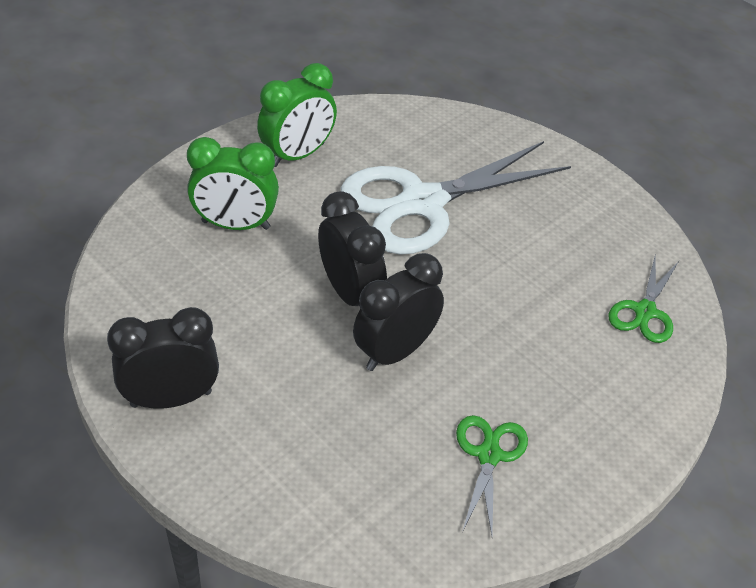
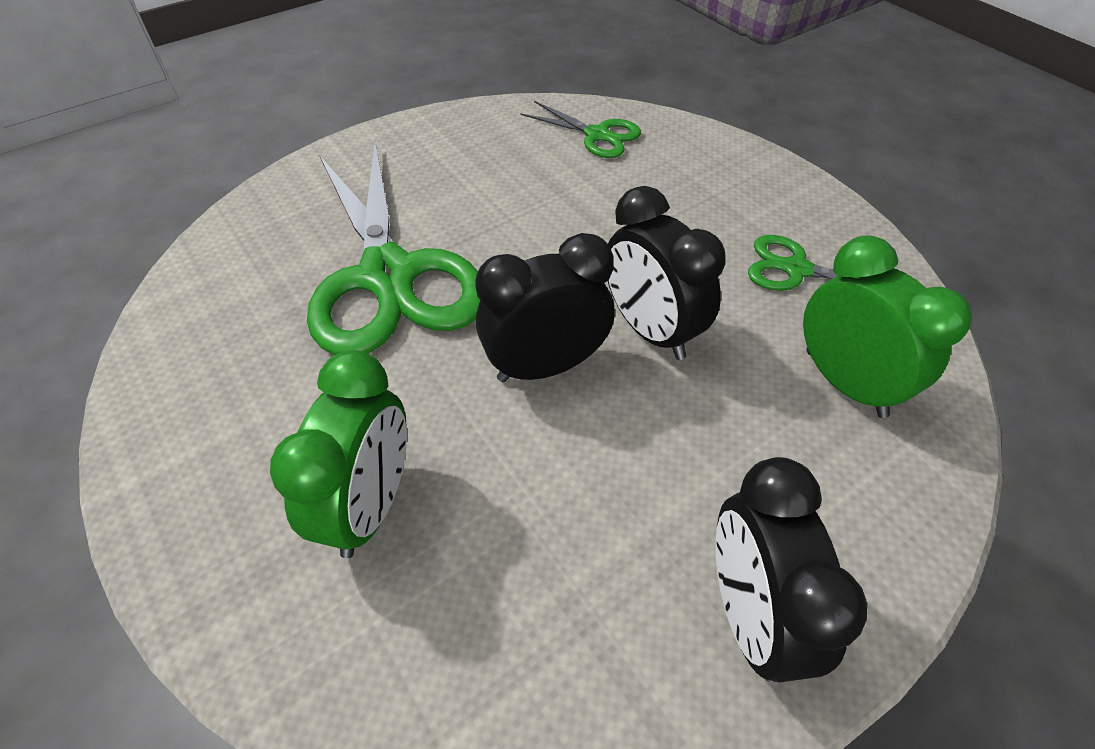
camera: 80 degrees left, 5 degrees up
green clock [257,63,337,167] -> green clock moved to [803,235,972,418]
white scissors [341,141,571,255] -> green scissors [307,142,481,355]

